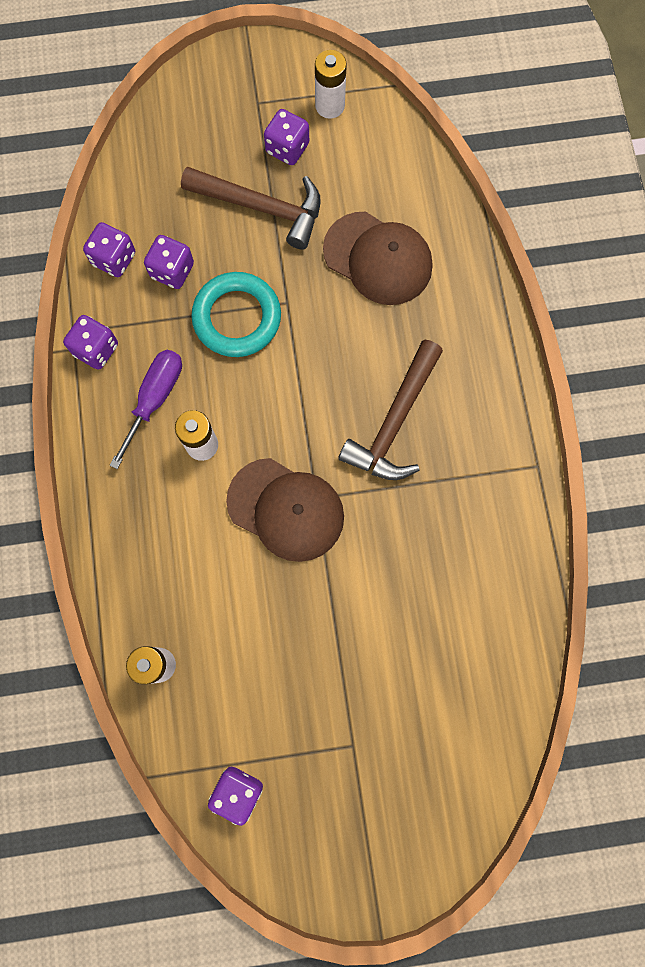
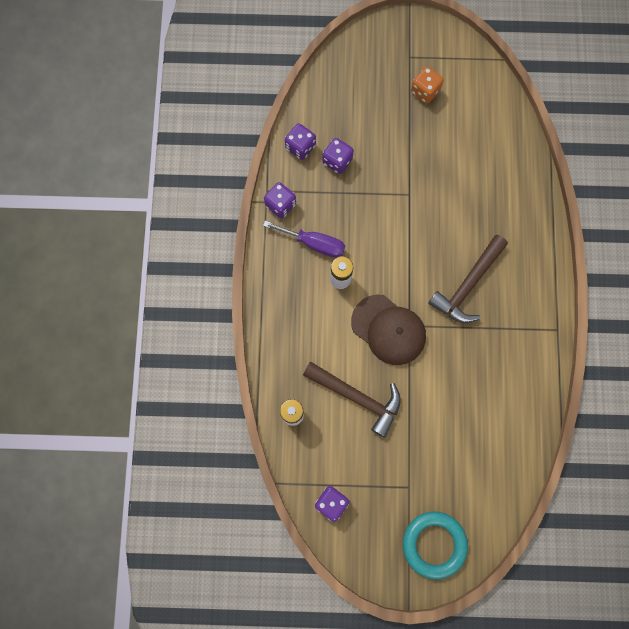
camera: 10 degrees right, 0 degrees up
purple screwdriver [109,350,182,469] -> purple screwdriver turned 75 degrees clockwise [263,221,345,258]
brown hammer [181,166,321,250] -> brown hammer moved to [303,362,401,437]
turquoise ring [191,272,281,357] -> turquoise ring moved to [403,512,468,579]
purple dice [264,109,309,165] -> orange dice [411,67,444,104]
white battery [315,50,347,119] -> none
brown cap [323,212,432,305] -> none

